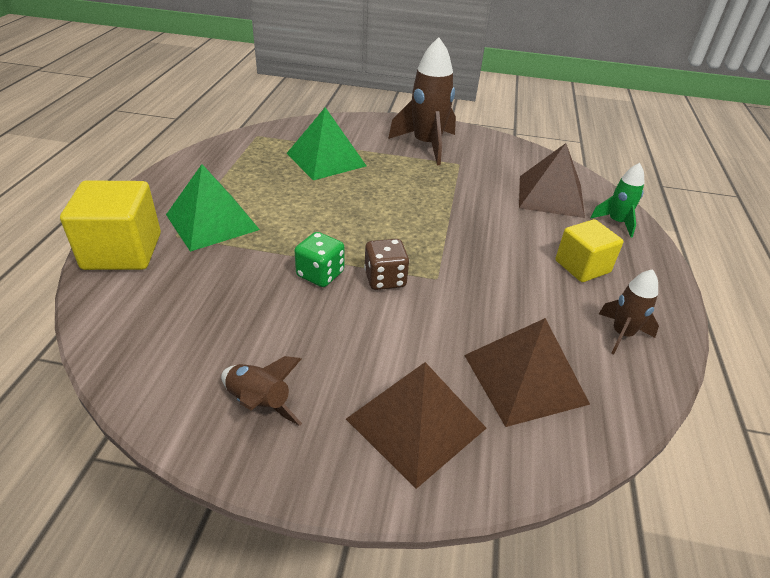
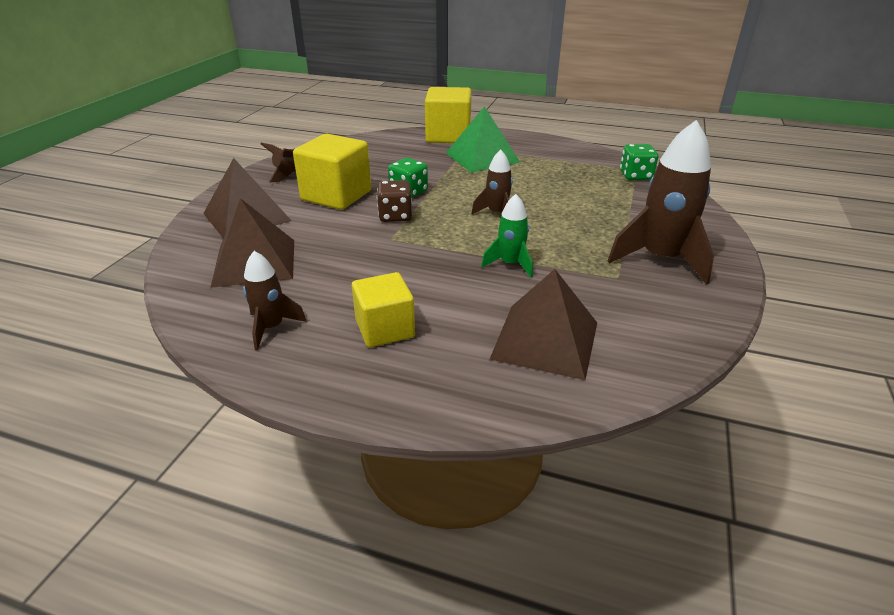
camera: 100 degrees right, 5 degrees down
green pyramid [286,107,366,180] -> none
green rocket [590,163,644,238] -> green rocket moved to [481,194,533,277]
none -> yellow cube [293,134,371,210]
none -> brown rocket [471,150,513,214]
none -> green dice [620,144,658,180]

